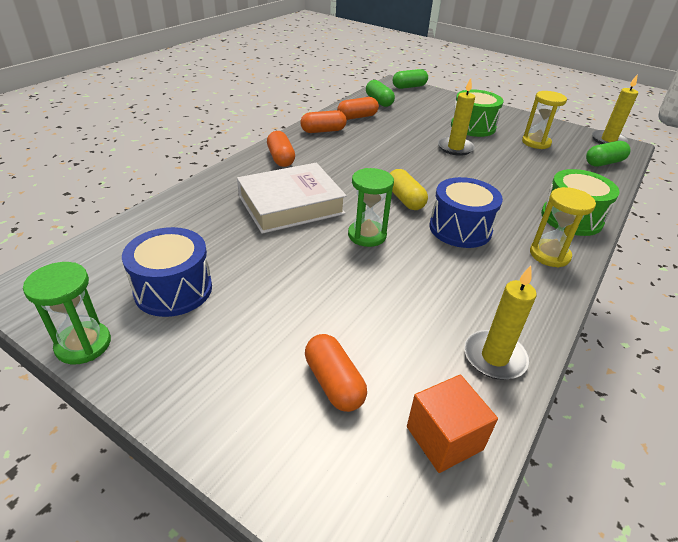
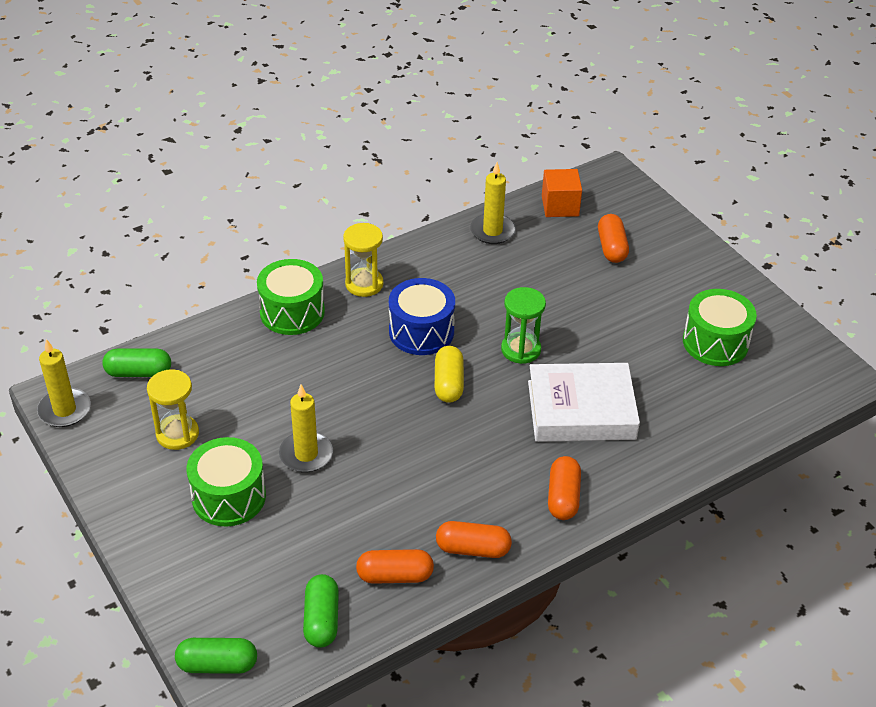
camera: 155 degrees left, 5 degrees up
green hourglass [23,262,111,364] -> none
blue drum [122,227,212,317] -> green drum [683,289,757,366]

